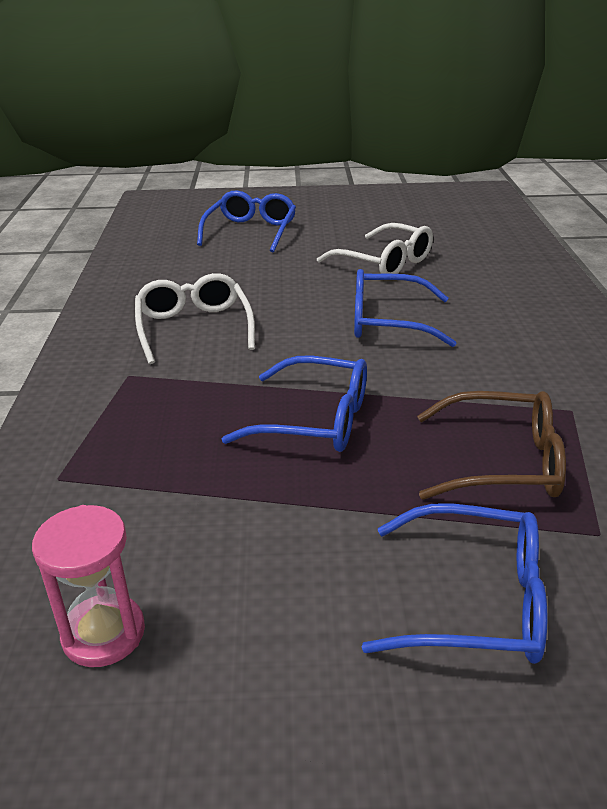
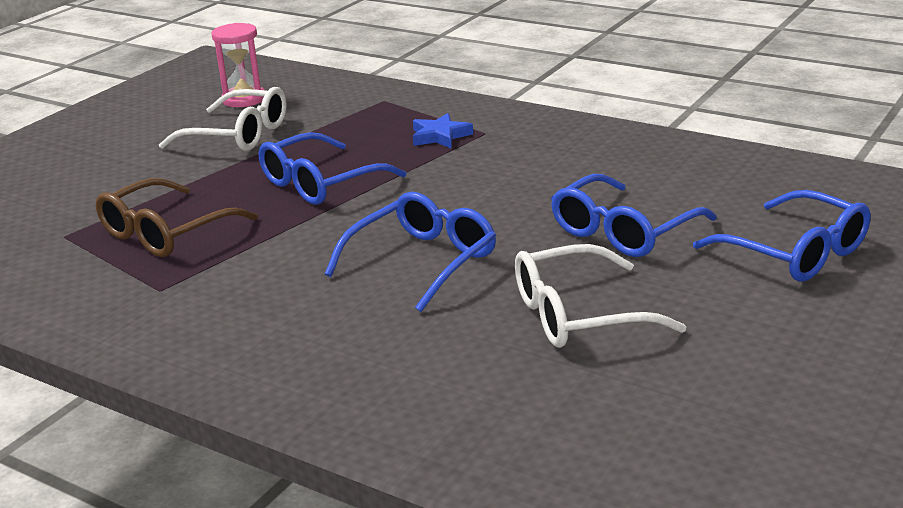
camera: 125 degrees right, 5 degrees down
white glasses [135,273,255,364] -> white glasses moved to [159,87,287,151]
blue glasses [362,504,548,664] -> blue glasses moved to [551,174,717,257]
none -> blue star [413,113,473,148]

